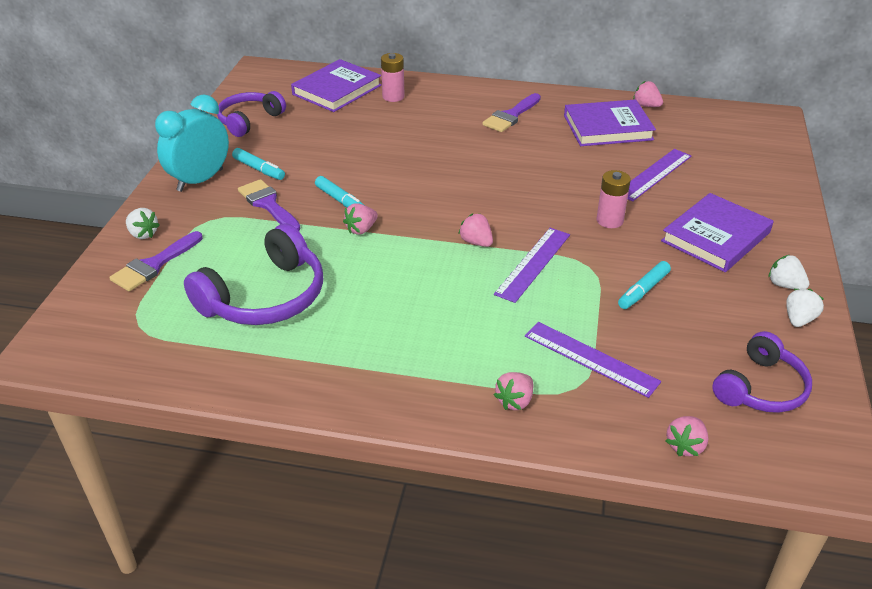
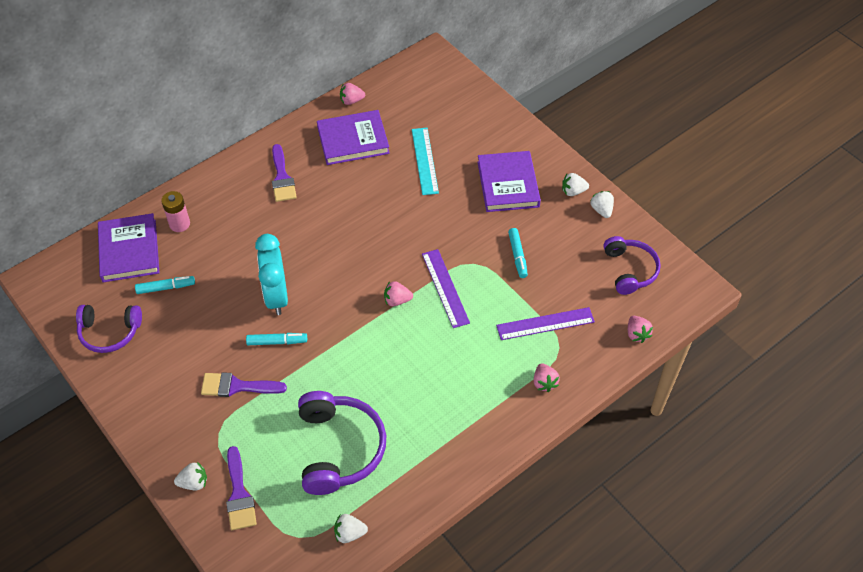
camera: 50 degrees left, 15 degrees up
turquoise clock [155,94,229,192] -> turquoise clock moved to [255,234,288,315]
purple headphones [217,91,286,137] -> purple headphones turned 75 degrees counterclockwise [76,305,142,353]
turquoise marker [232,148,285,180] -> turquoise marker moved to [135,276,195,294]
pink strawberry [343,203,378,235] -> none
purple book [564,99,656,146] -> purple book turned 45 degrees clockwise [317,110,390,165]
pink battery [597,170,631,228] -> none
purple ruler [628,149,692,202] -> turquoise ruler [412,128,439,195]
none -> white strawberry [334,514,368,543]

